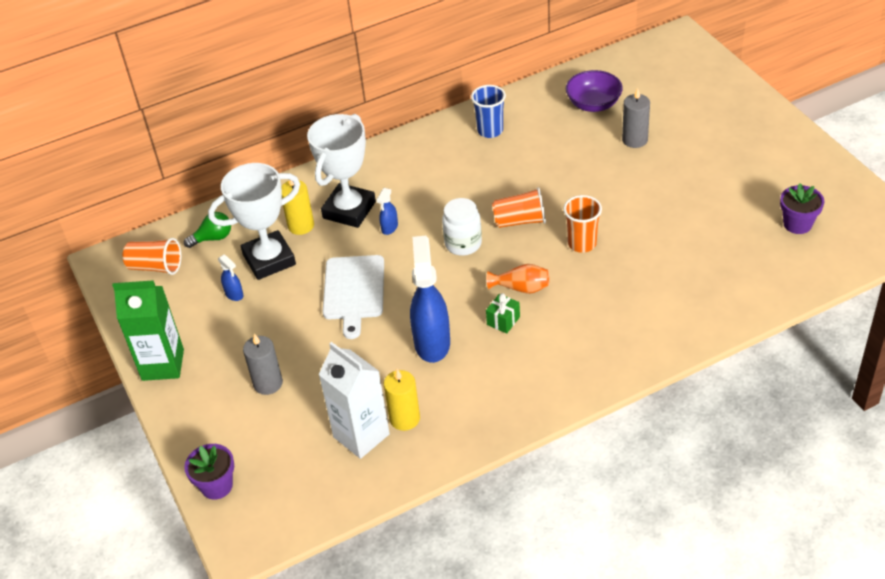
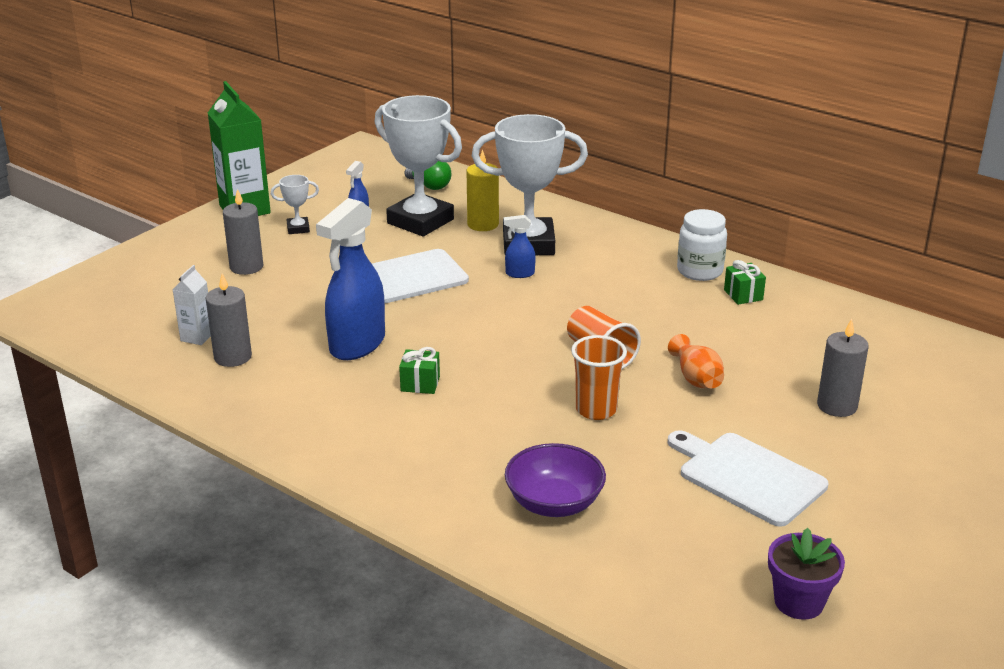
camera: 60 degrees right, 15 degrees down
orange cup [123,238,181,275] -> none
purple flower pot [184,444,234,500] -> none
white carton [318,342,390,459] -> white carton [173,265,211,345], size x0.50
yellow candle [384,369,420,431] -> grey candle [206,273,252,367]
blue spray bottle [410,236,450,363] -> blue spray bottle turned 150 degrees clockwise [316,198,385,360]
white jar [442,198,482,256] -> white jar moved to [677,209,727,281]
blue cup [471,85,506,138] -> green gift [724,260,766,305]
orange vase [487,264,549,294] -> orange vase moved to [668,334,724,388]
purple bowl [566,70,623,112] -> purple bowl moved to [505,443,606,517]
none -> white trophy [271,175,319,234]
none -> white cutting board [668,430,828,527]

